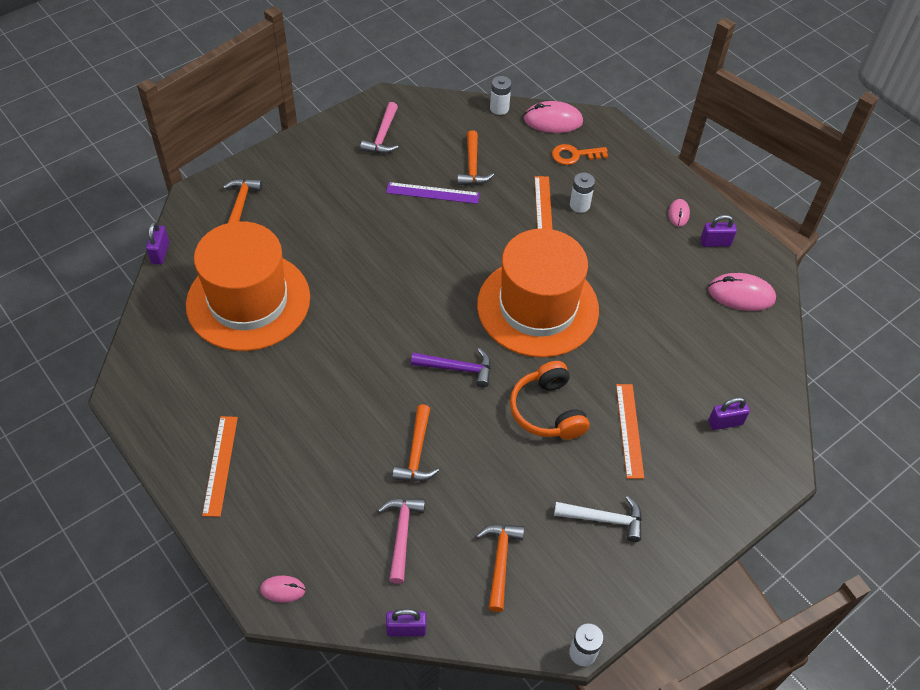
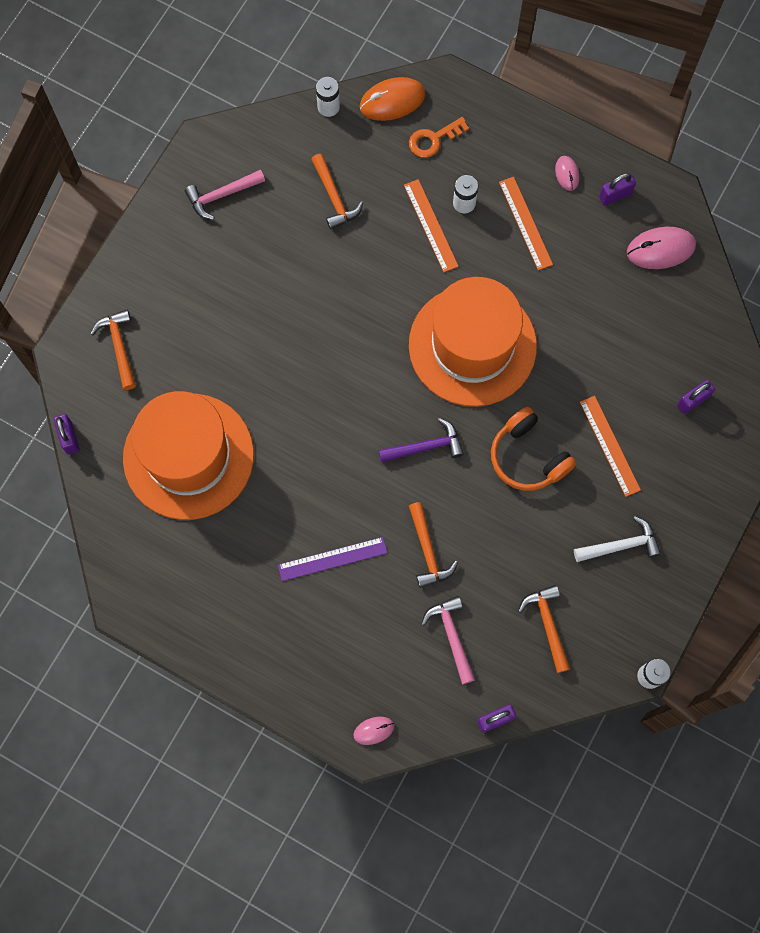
camera: 20 degrees left, 20 degrees up
orange ruler [202,416,238,517] -> orange ruler moved to [499,177,553,270]
pink hammer [360,102,398,154] -> pink hammer turned 75 degrees clockwise [185,170,265,220]
purple ruler [386,182,480,204] -> purple ruler moved to [278,537,388,581]
pink mouse [524,101,583,133] -> orange mouse [360,77,425,121]

